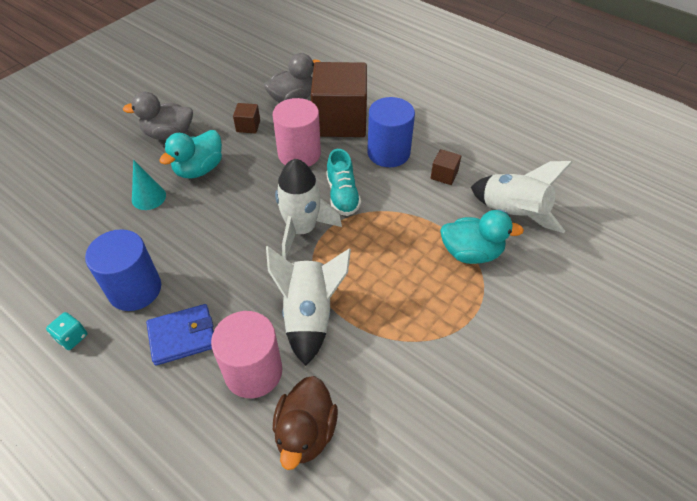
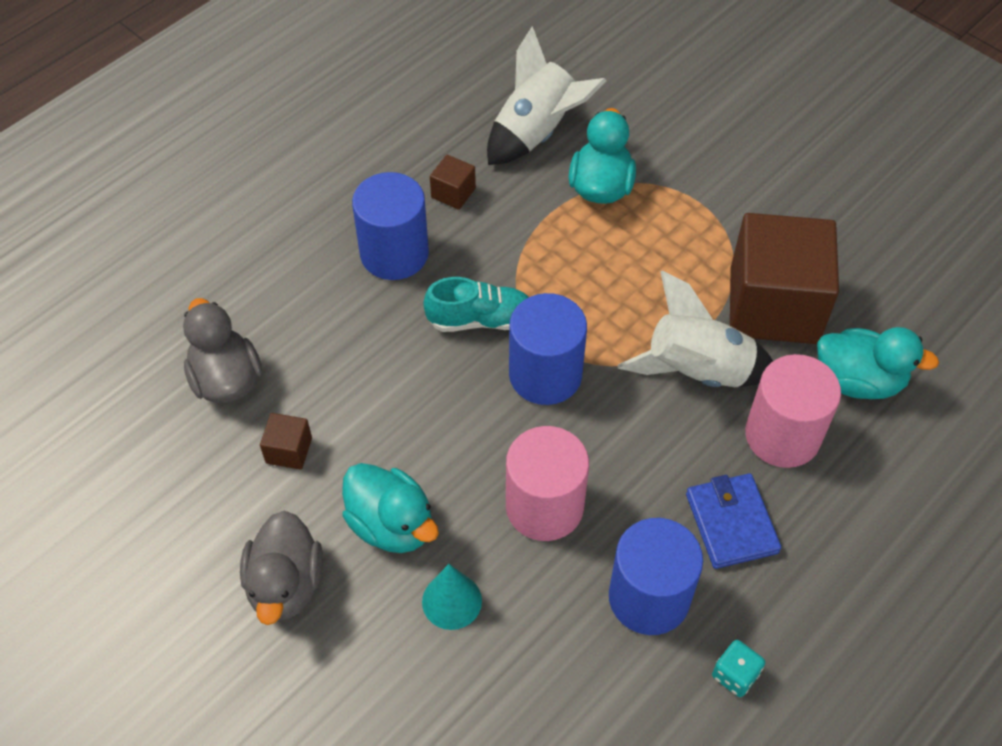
camera: 85 degrees left, 5 degrees up
pink cylinder [273,98,321,167] -> pink cylinder moved to [506,426,589,541]
brown duck [273,376,338,470] -> turquoise duck [817,327,939,399]
white rocket [275,159,342,259] -> blue cylinder [509,293,587,405]
brown cube [311,62,367,137] -> brown cube moved to [730,213,839,344]

